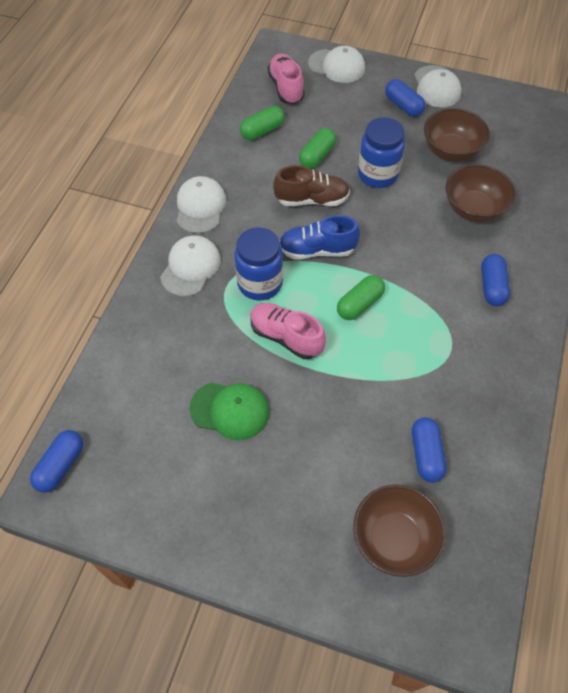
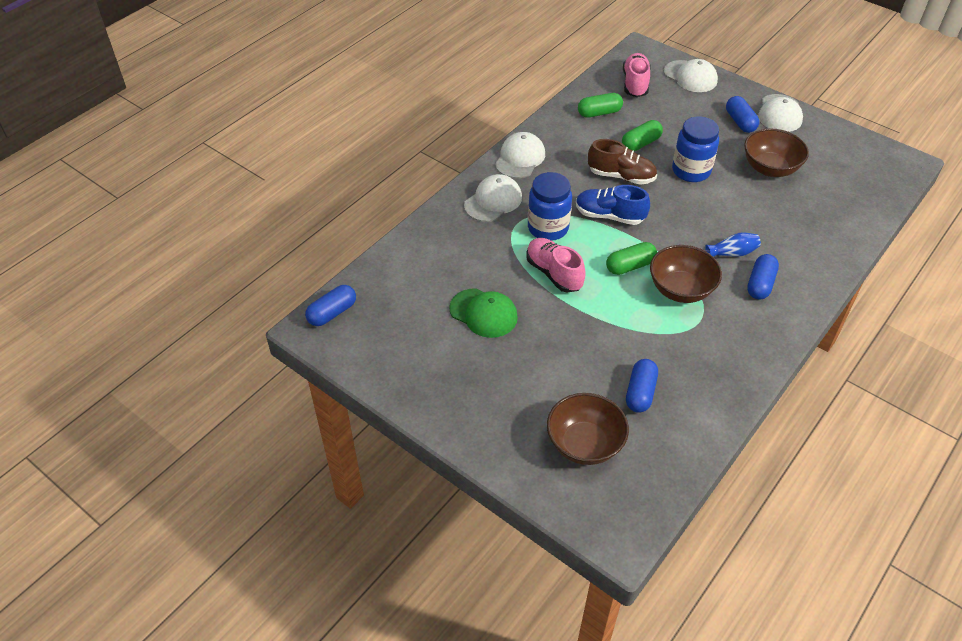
camera: 20 degrees right, 10 degrees down
brown bowl [446,164,516,222] -> brown bowl moved to [650,245,722,303]
none -> blue vase [705,232,761,257]

